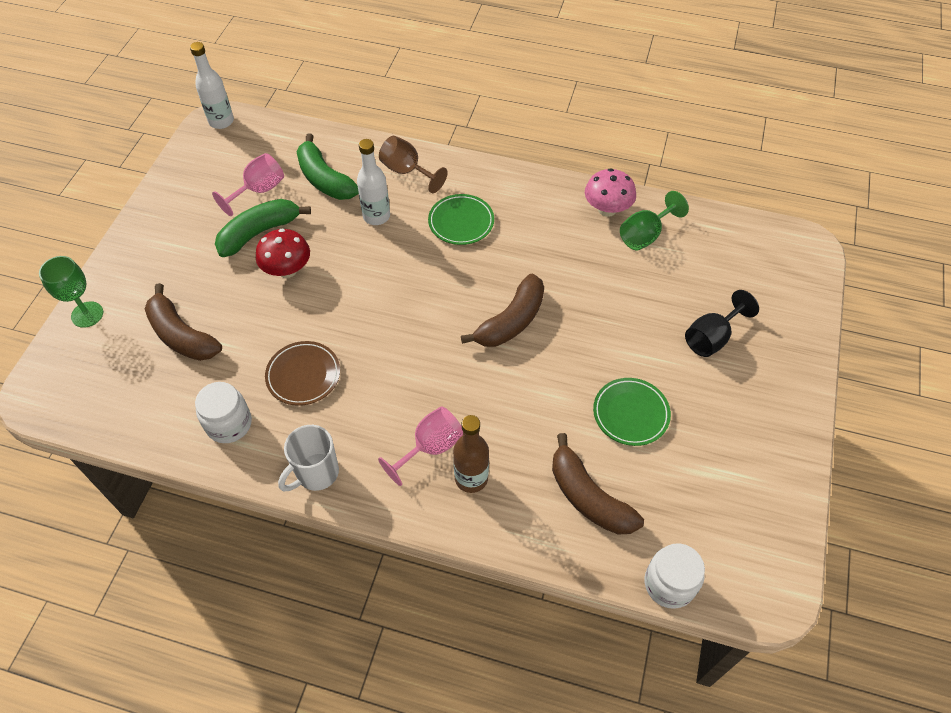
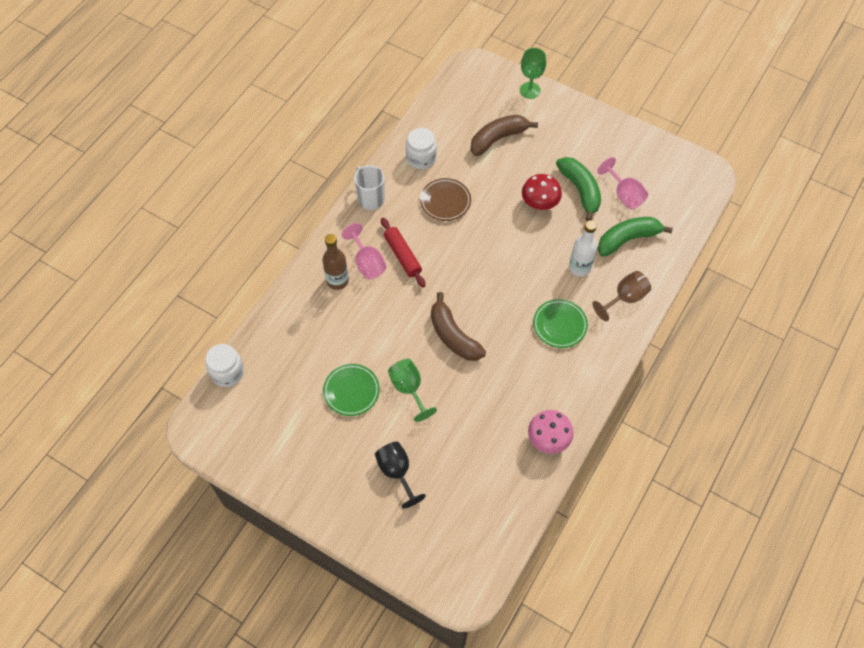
camera: 105 degrees right, 5 degrees up
white bottle [190,42,234,129] -> none
brown banana [552,433,644,534] -> none
green goblet [620,191,689,250] -> green goblet moved to [388,359,437,422]
none -> red rolling pin [381,218,426,288]

